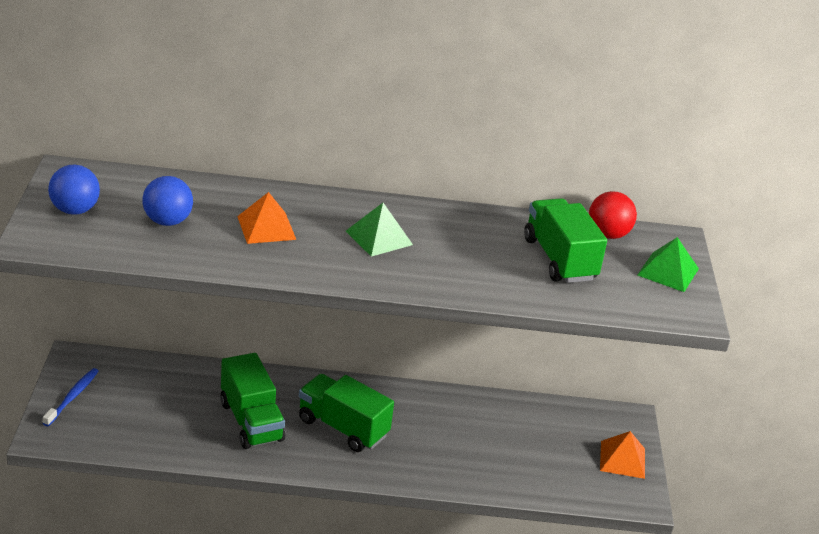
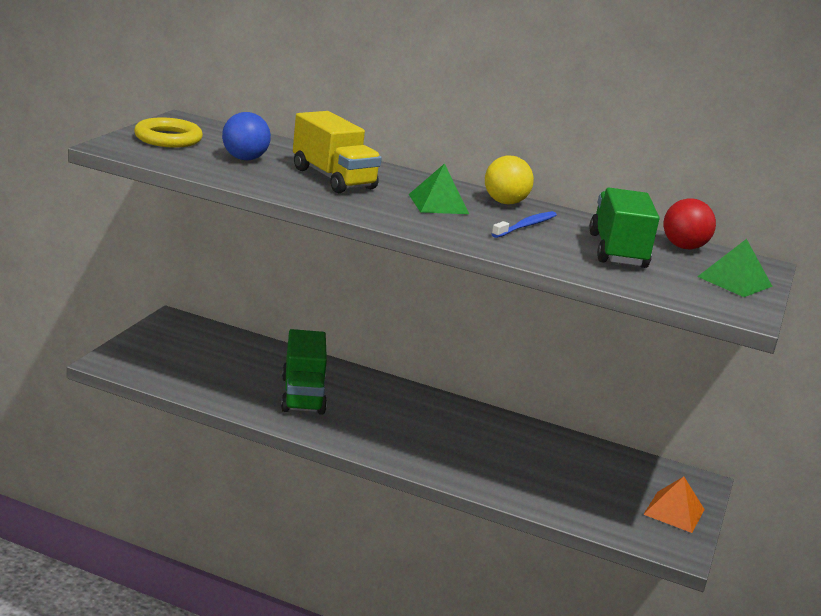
camera: 20 degrees right, 10 degrees down
blue toothbrush [43,368,99,426] -> blue toothbrush moved to [492,211,557,238]
blue ball [48,165,100,215] -> yellow ring [134,117,203,148]
orange pyramid [237,192,296,244] -> yellow truck [293,111,382,193]
green truck [299,374,394,452] -> none
none -> yellow ball [485,156,534,204]

